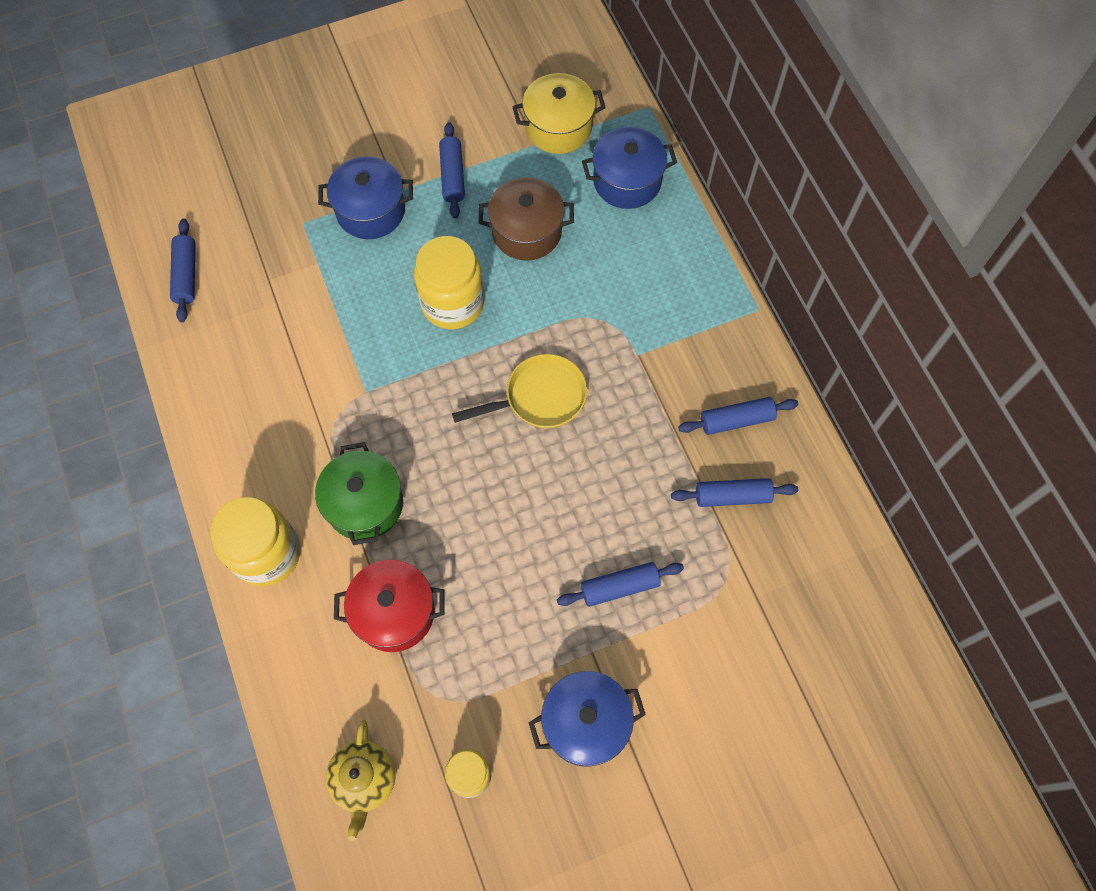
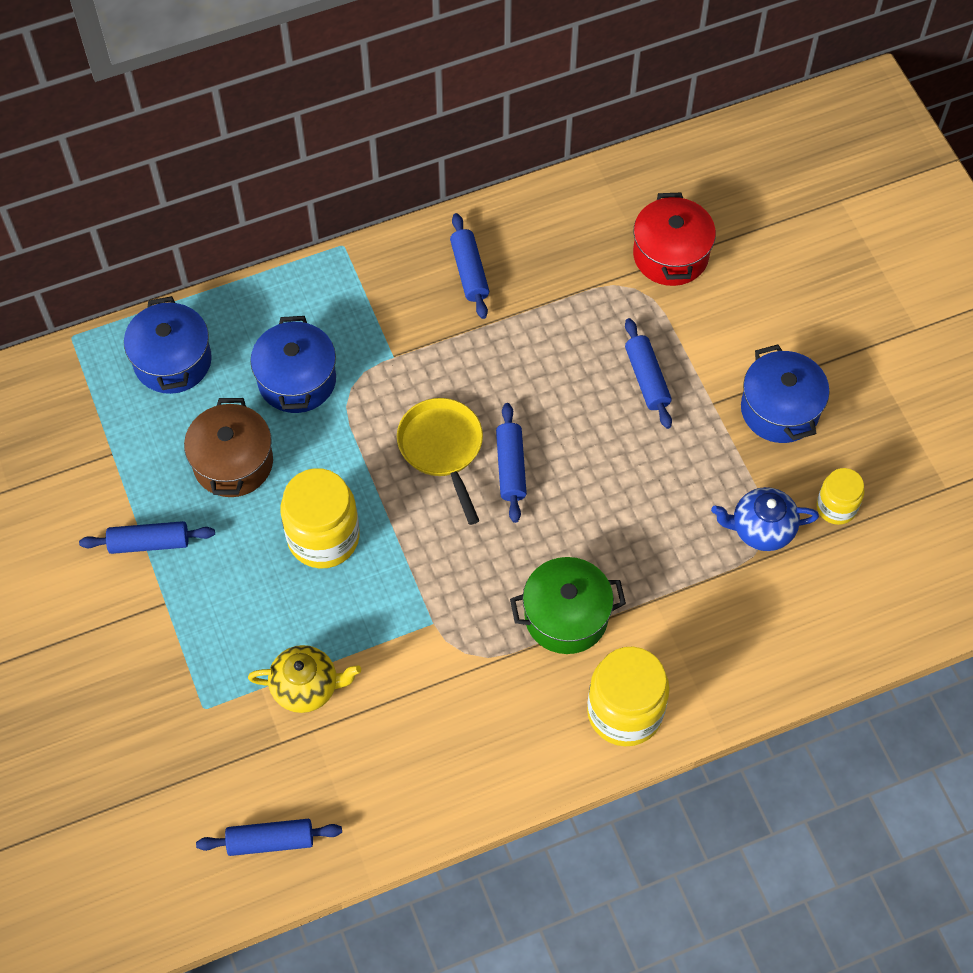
camera: 90 degrees left, 5 degrees down
blue pot [318,157,413,239] -> blue pot moved to [250,316,336,413]
yellow teapot [326,720,396,841] -> yellow teapot moved to [248,645,361,713]
red pot [334,560,445,652] -> red pot moved to [633,193,716,286]
yellow pot [512,73,606,154] -> none
blue rolling pin [671,478,798,507] -> blue rolling pin moved to [496,403,527,523]
none -> blue teapot [711,487,819,551]

